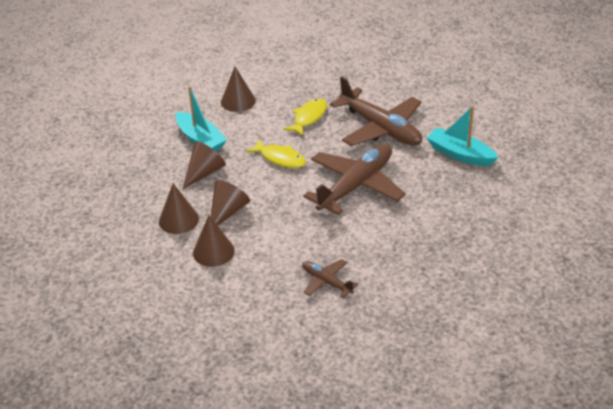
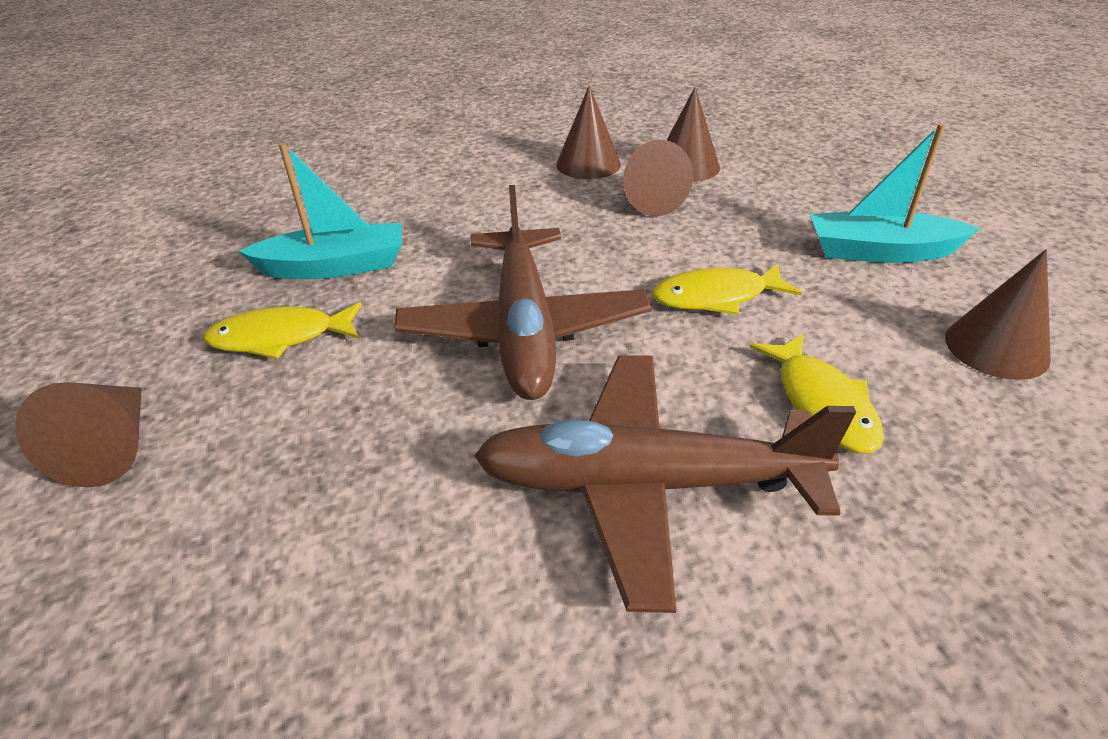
camera: 135 degrees right, 0 degrees up
brown cone [183,141,226,189] -> brown cone moved to [15,382,142,488]
brown plane [302,259,359,298] -> none
turquoise boat [427,106,498,166] -> turquoise boat moved to [238,143,402,279]
none -> yellow fish [203,302,362,359]

